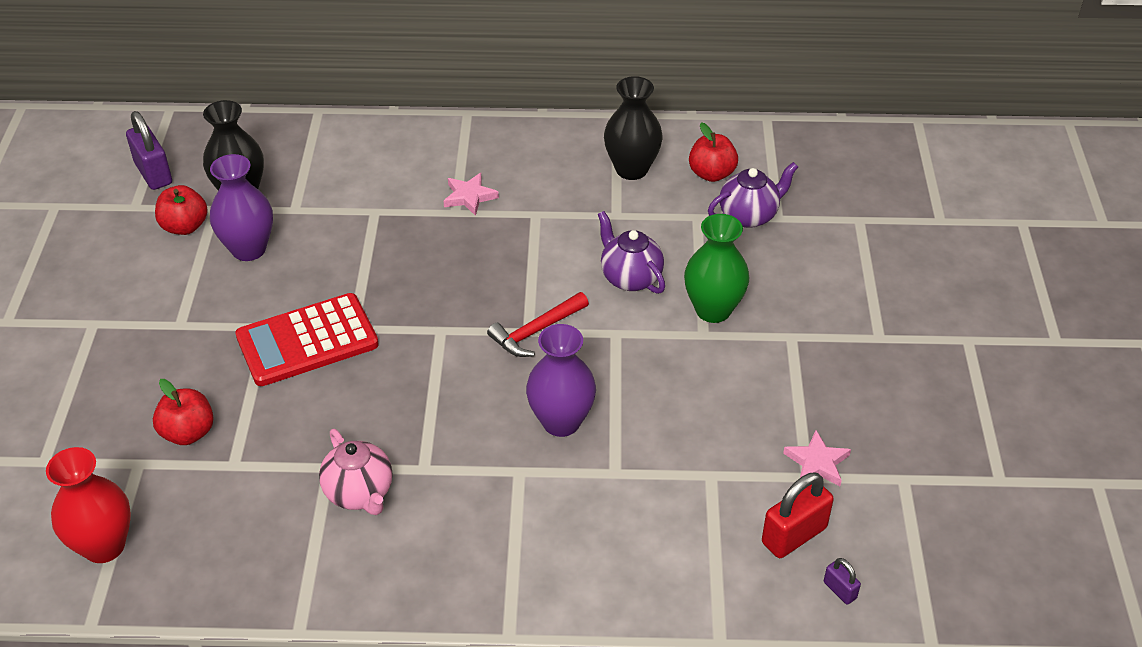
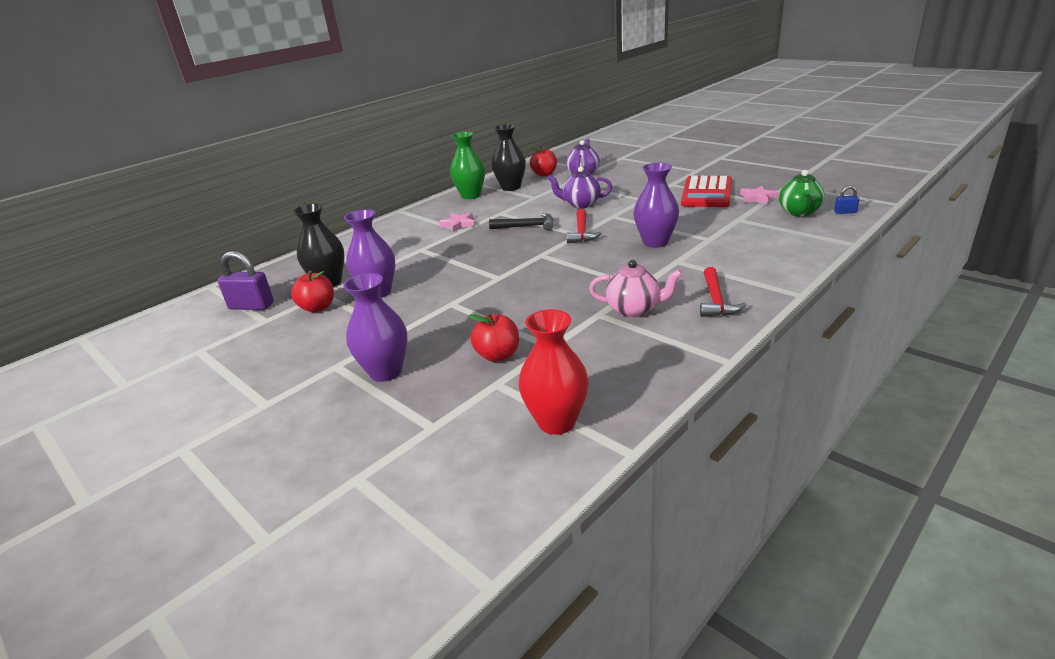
camera: 45 degrees left, 15 degrees down
red calculator [235,293,379,386] -> red calculator moved to [681,176,732,207]
green vase [684,214,749,323] -> green vase moved to [450,132,485,199]
red padlock [762,473,834,558] -> green teapot [779,170,825,217]
purple padlock [824,558,861,605] -> blue padlock [834,186,859,214]
none -> purple vase [343,273,408,382]
none -> black hammer [489,213,553,231]
none -> red hammer [700,267,746,317]

